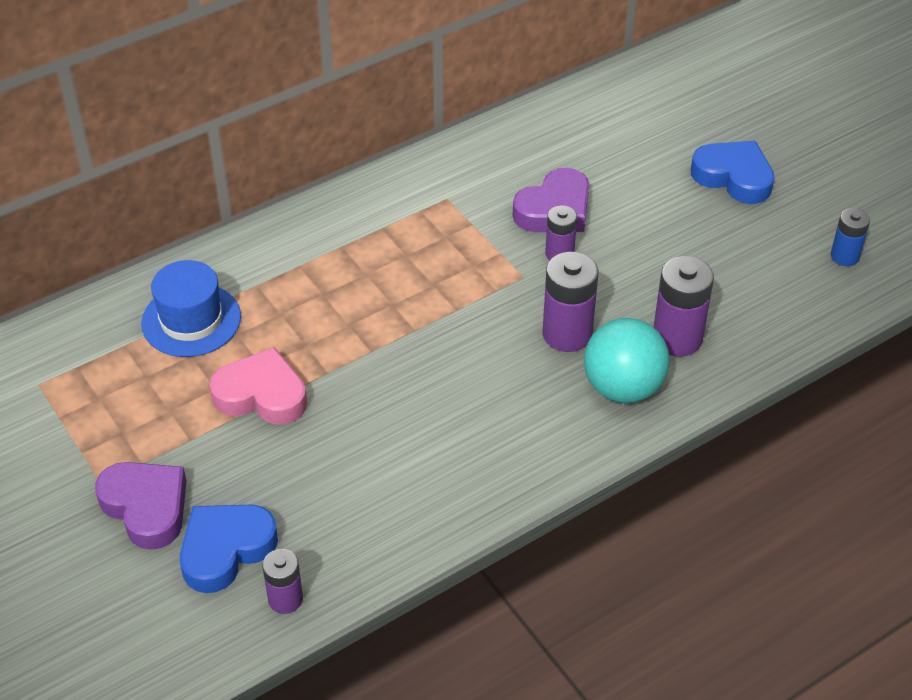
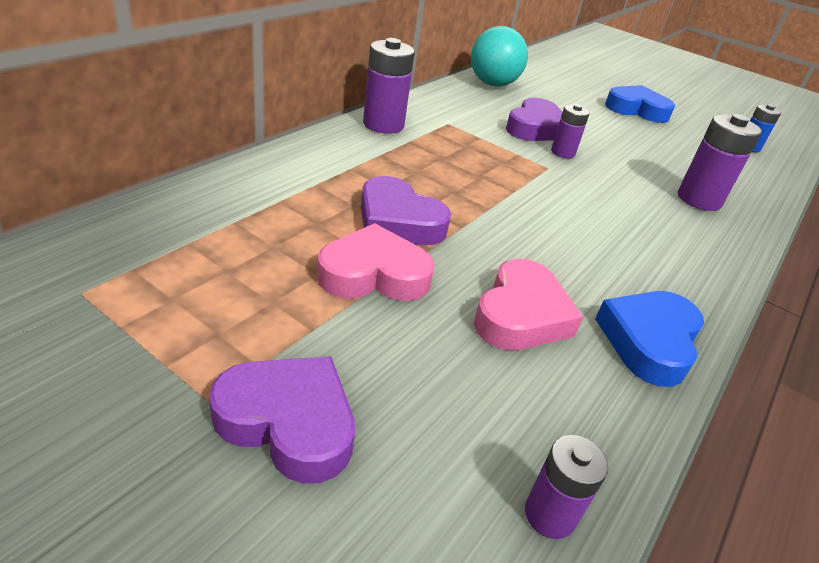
camera: 25 degrees left, 10 degrees down
blue hat [141,260,241,357] -> none
blue heart [180,505,278,593] -> blue heart moved to [595,291,704,387]
purple battery [542,252,598,352] -> purple battery moved to [363,38,415,134]
turquoise ball [584,318,670,403] -> turquoise ball moved to [471,26,528,87]
none -> purple heart [361,176,451,245]
none -> pink heart [474,259,583,350]

